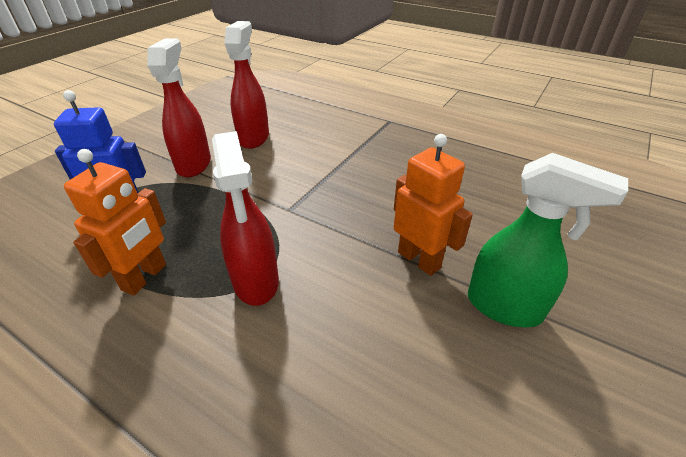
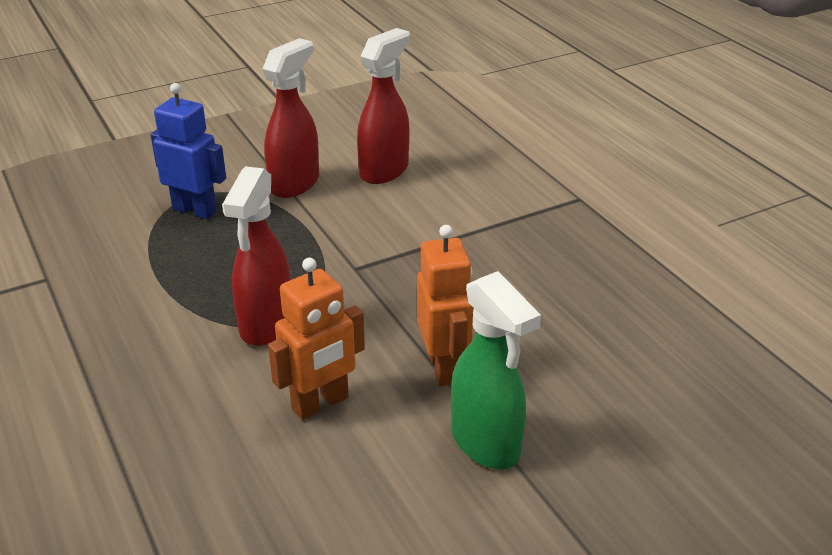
camera: 30 degrees right, 5 degrees down
orange robot [64,149,166,295] -> orange robot moved to [268,258,365,420]

